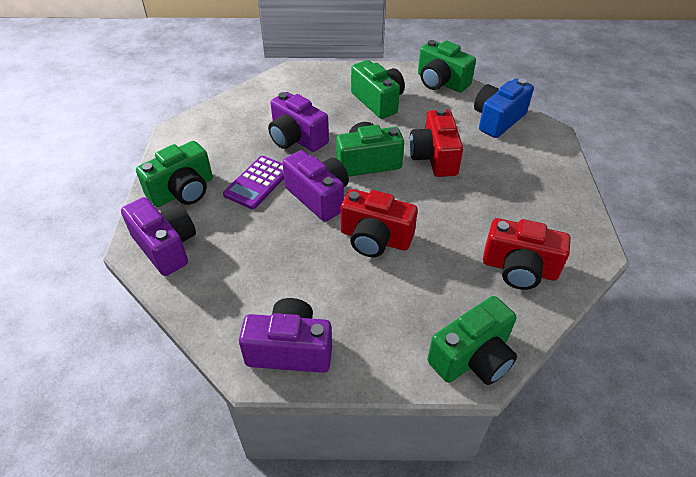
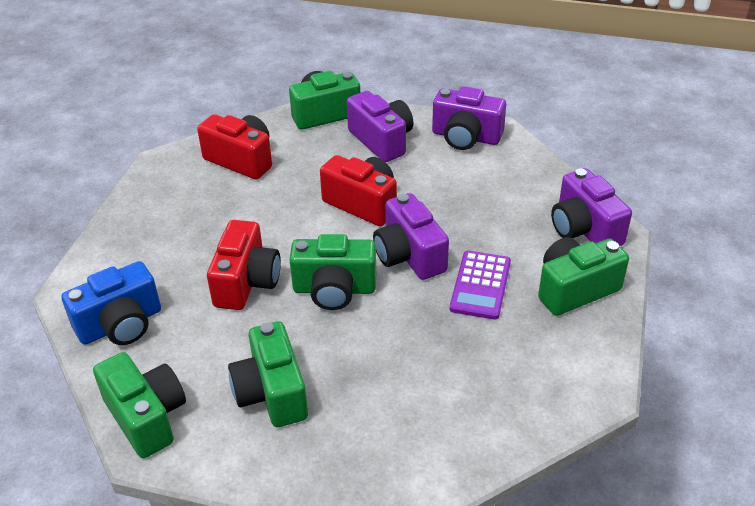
camera: 165 degrees left, 5 degrees down
purple calculator [223,156,284,209] -> purple calculator turned 150 degrees clockwise [450,251,511,320]
purple camera [268,92,329,152] -> purple camera moved to [347,91,413,162]

